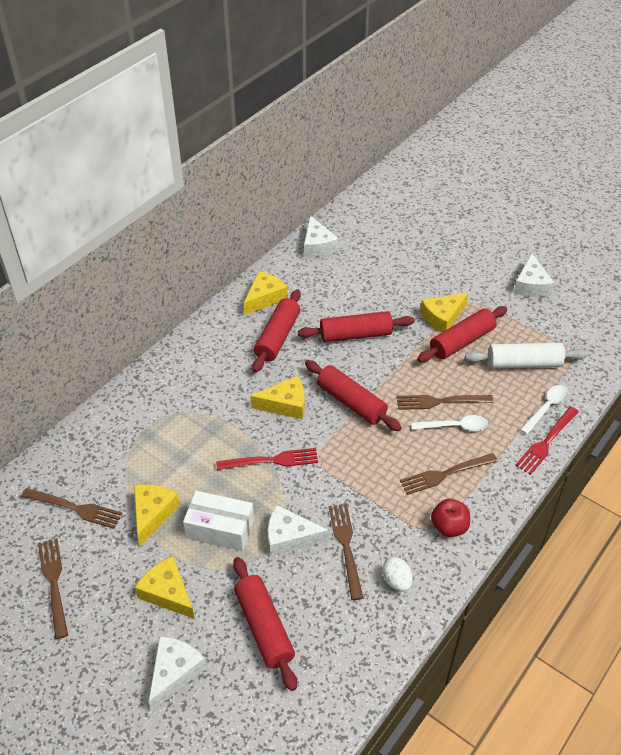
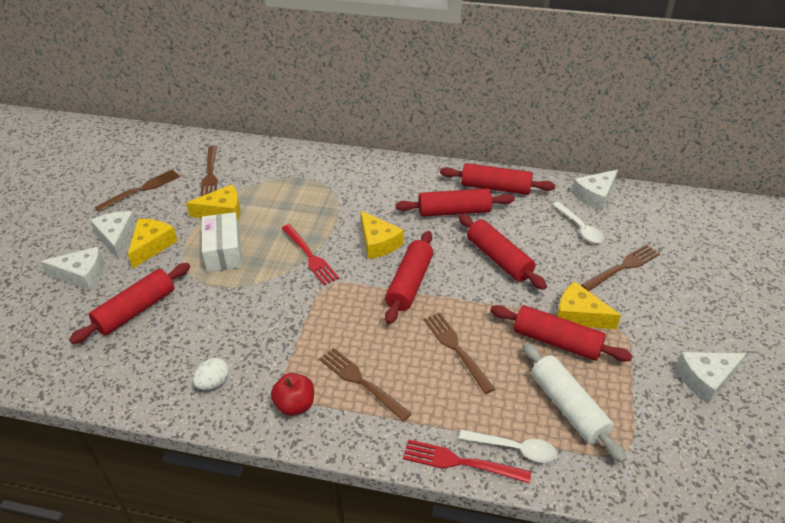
camera: 65 degrees right, 5 degrees down
yellow cheese [244,271,288,315] -> red rolling pin [440,163,555,195]
white cheese [268,505,329,557] -> white cheese moved to [90,211,136,260]
brown fork [329,504,363,600] -> brown fork moved to [581,245,660,291]
white spoon [411,415,488,431] -> white spoon moved to [552,202,604,243]

